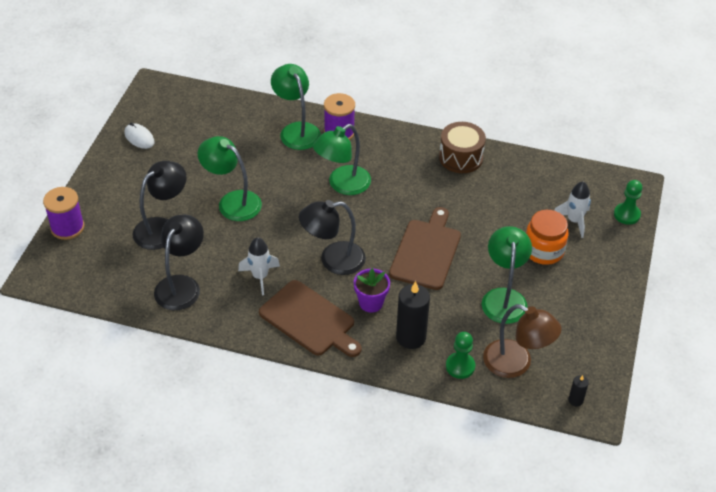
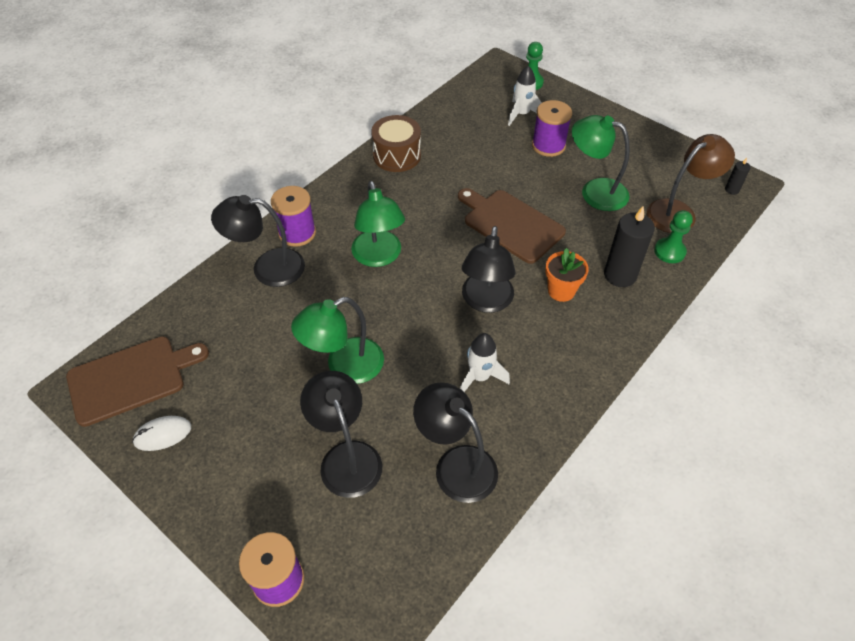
camera: 65 degrees left, 5 degrees up
brown cutting board [259,280,362,357] -> brown cutting board moved to [66,336,209,427]
green lamp [271,64,321,150] -> black lamp [211,195,305,287]
purple flower pot [354,268,390,313] -> orange flower pot [545,248,589,302]
orange jar [526,210,569,265] -> purple spool [532,100,572,157]

